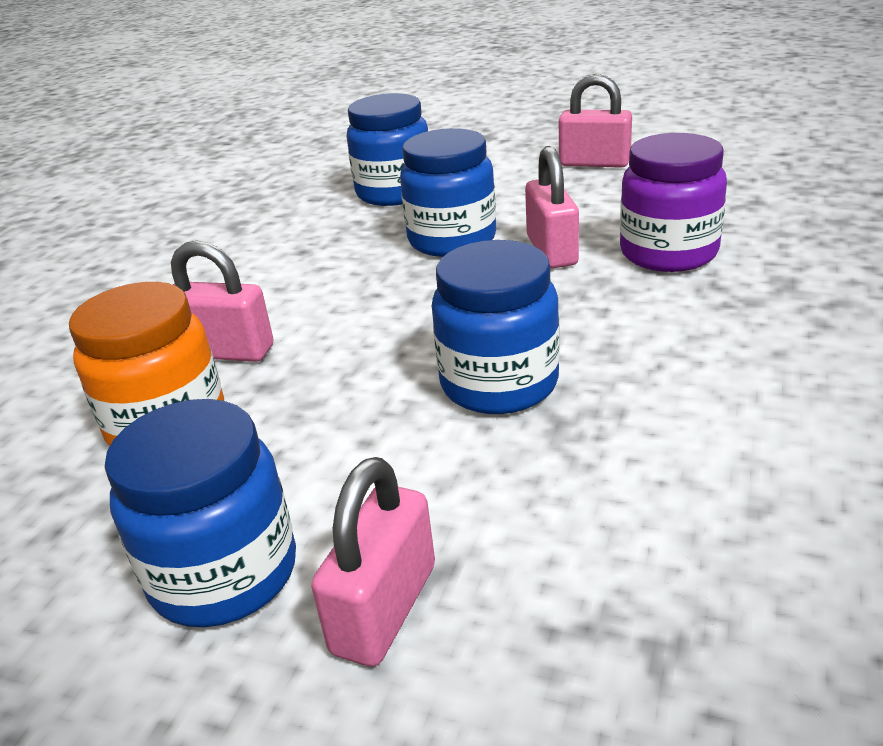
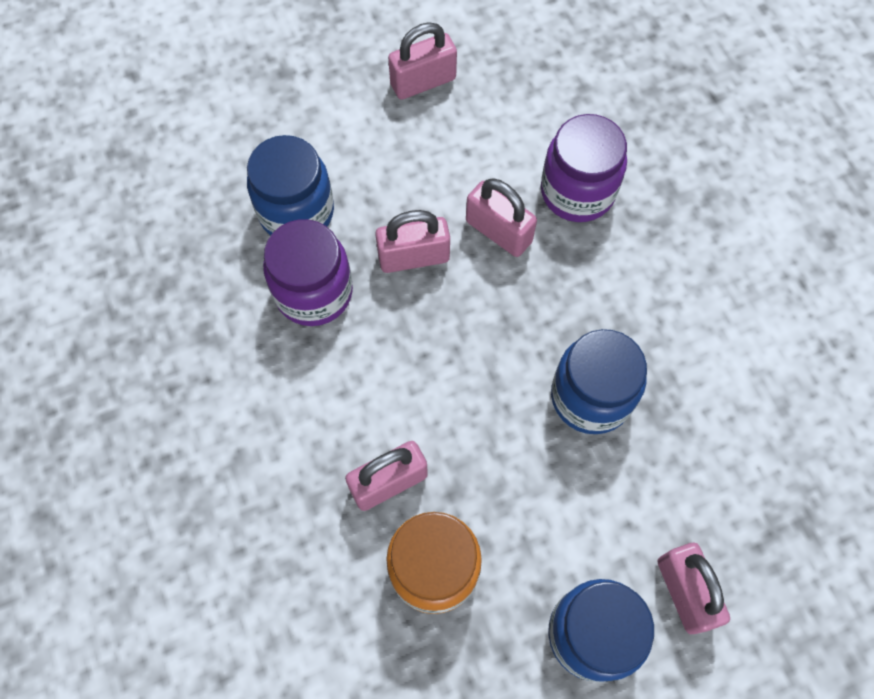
camera: 45 degrees left, 35 degrees up
blue jar [400,128,496,257] -> pink padlock [375,210,450,273]
none -> purple jar [263,219,353,326]

